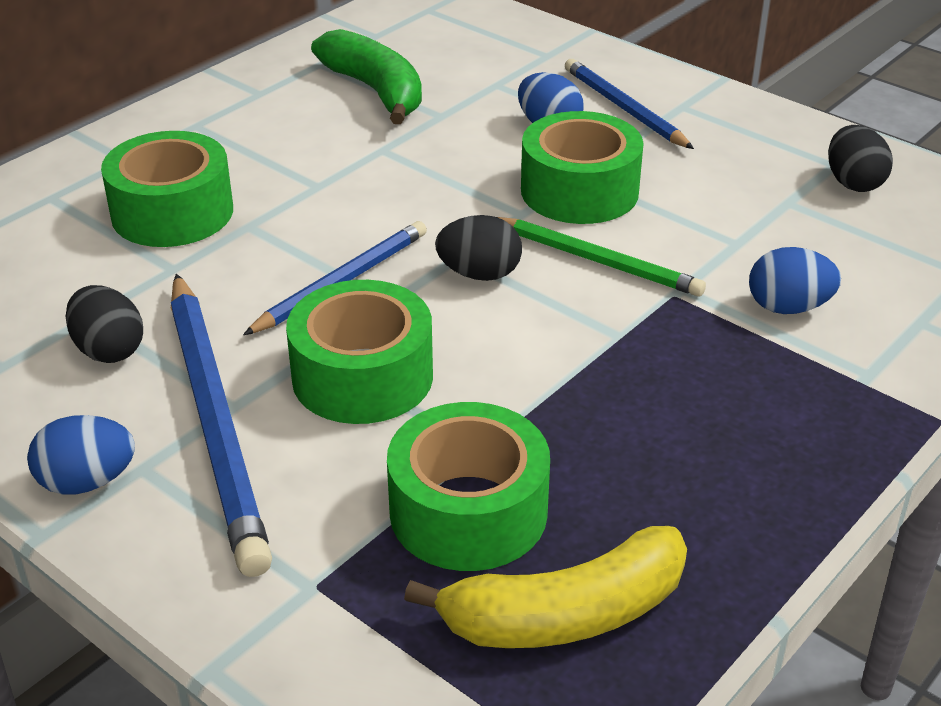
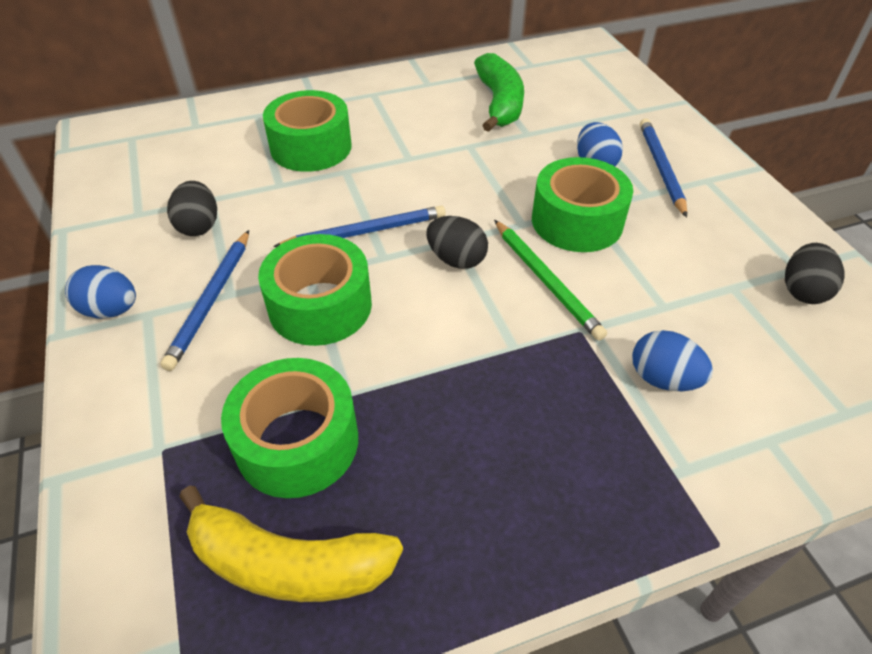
camera: 30 degrees right, 10 degrees up
blue pencil [171,274,272,577] -> blue pencil [160,230,249,371], size x0.60

